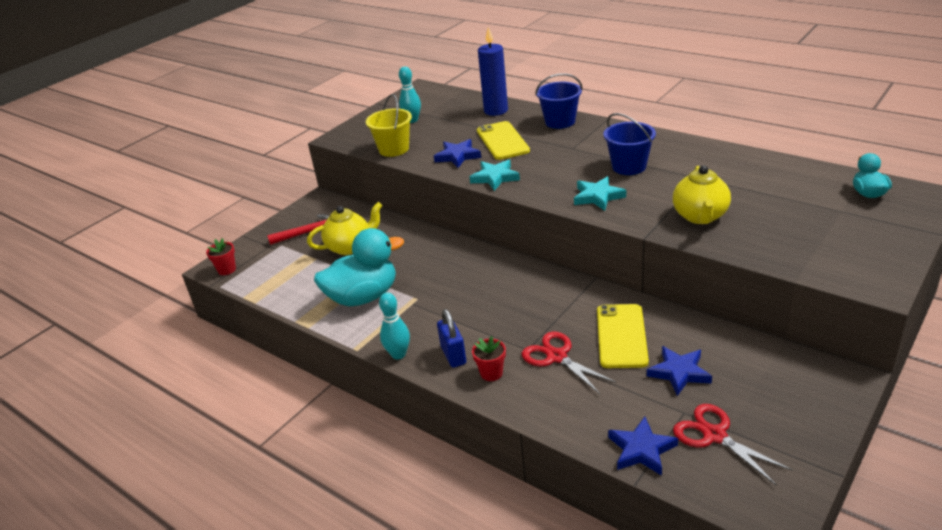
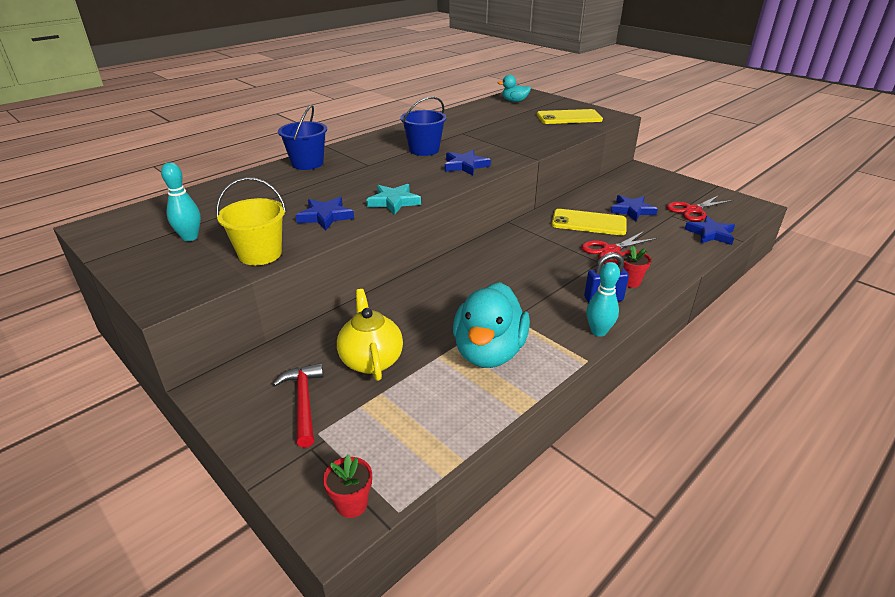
camera: 85 degrees left, 0 degrees up
turquoise duck [314,228,404,306] -> turquoise duck turned 150 degrees counterclockwise [453,282,530,368]
yellow phone [477,121,530,160] -> yellow phone moved to [537,109,603,124]
blue candle [478,27,508,116] -> none
turquoise star [574,176,626,211] -> blue star [445,150,491,176]
yellow teapot [673,165,731,224] -> none

